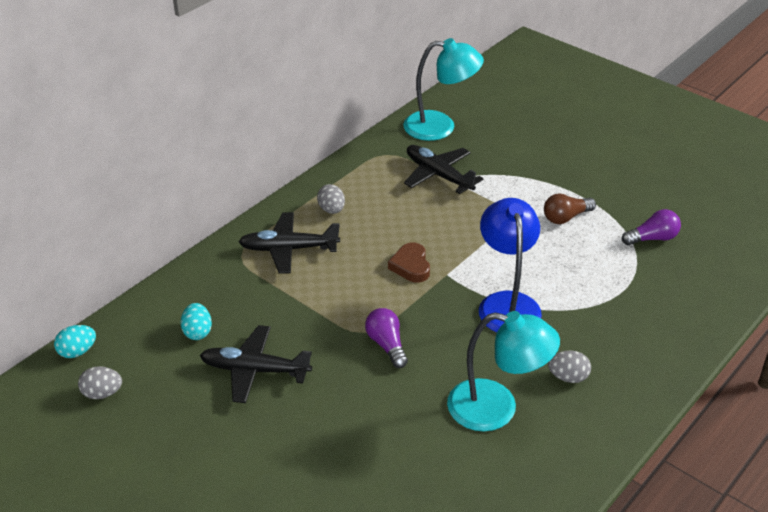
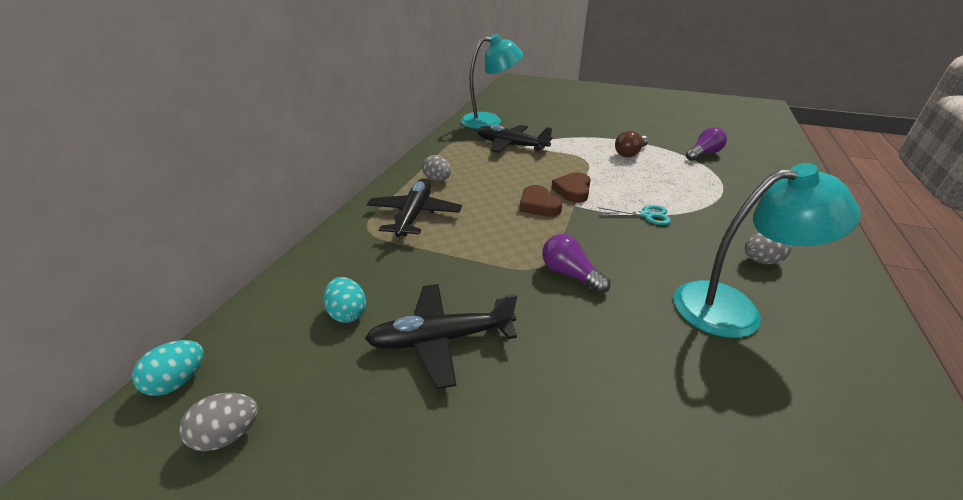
camera: 20 degrees left, 5 degrees down
black plane [239,212,340,274] -> black plane turned 120 degrees clockwise [367,178,462,237]
blue lamp [479,198,542,332] -> turquoise scissors [598,205,671,225]
none -> brown heart [551,172,591,203]

